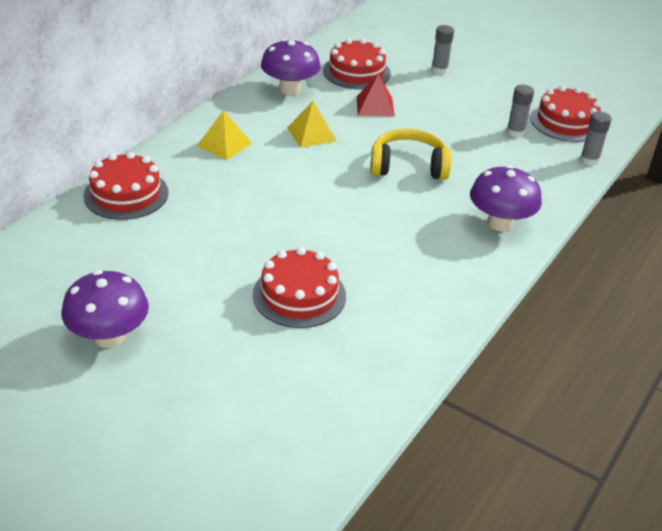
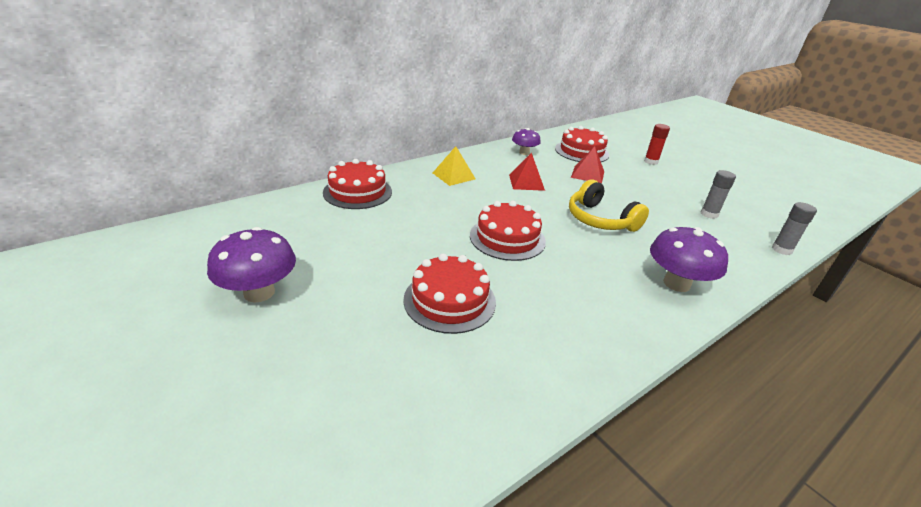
camera: 20 degrees right, 5 degrees down
purple mushroom [261,39,321,95] -> purple mushroom [512,128,541,155], size x0.61
yellow pyramid [287,101,336,148] -> red pyramid [509,153,545,191]
yellow headphones [370,129,452,180] -> yellow headphones turned 150 degrees counterclockwise [569,179,649,232]
grey glue stick [431,25,454,75] -> red glue stick [644,124,670,165]
red cake [530,86,601,142] -> red cake moved to [470,201,546,261]

